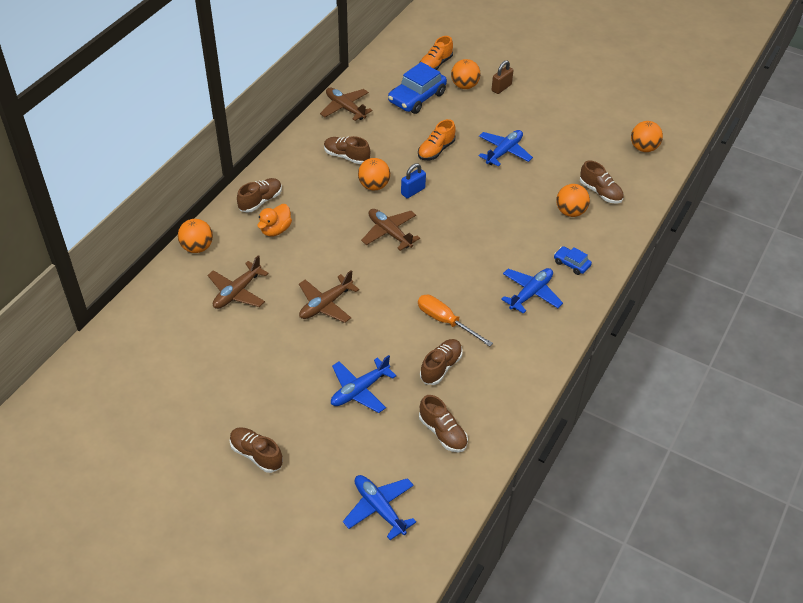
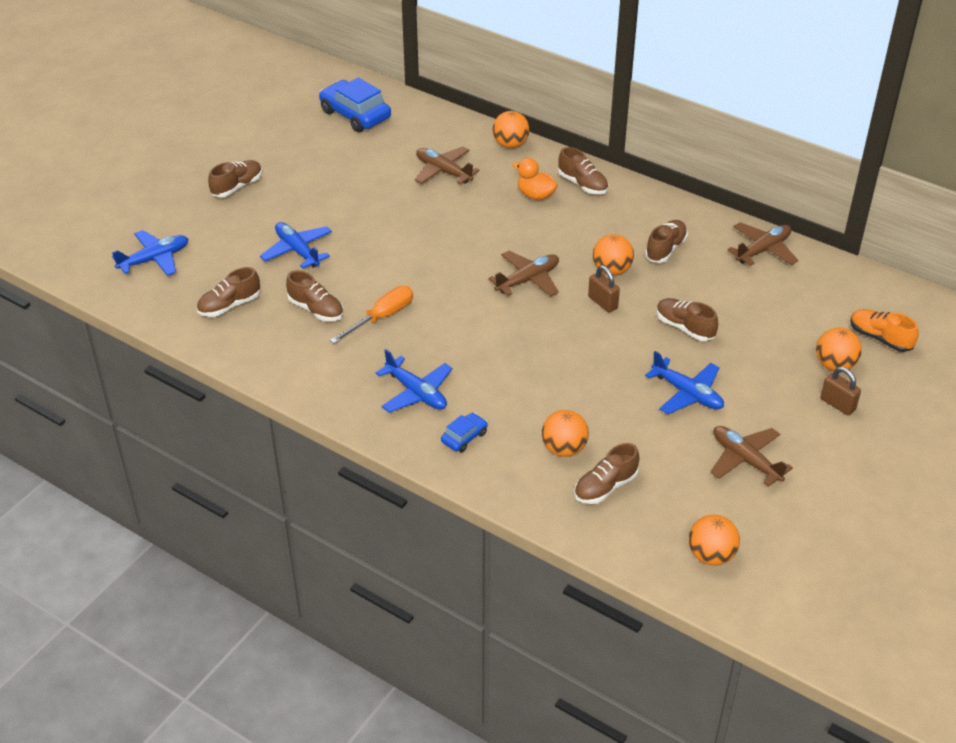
camera: 95 degrees right, 5 degrees down
brown plane [299,270,359,323] -> brown plane moved to [710,426,793,487]
blue car [388,62,447,114] -> blue car moved to [319,78,391,132]
blue padlock [401,163,426,198] -> brown padlock [588,265,620,312]
orange shoe [418,119,456,160] -> brown shoe [657,298,718,341]

